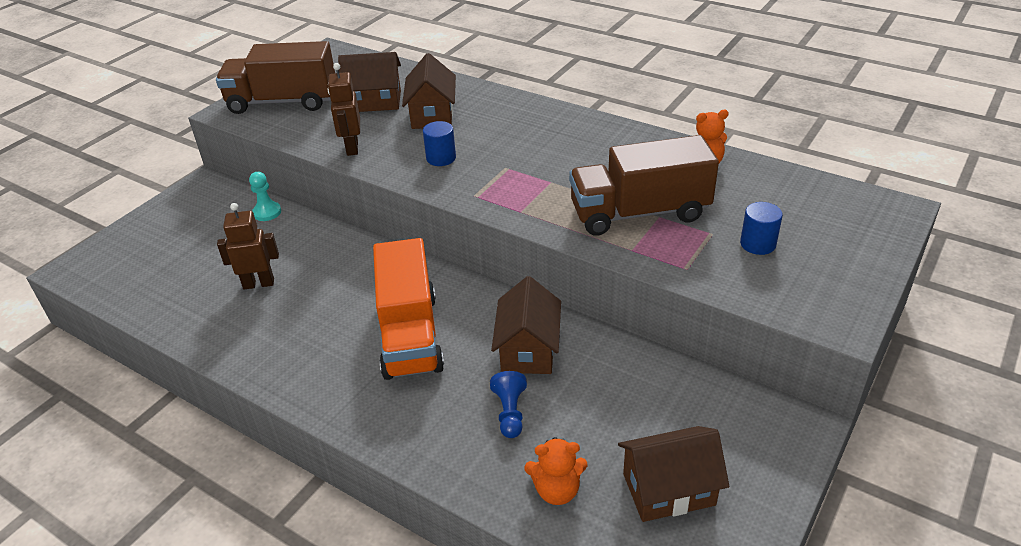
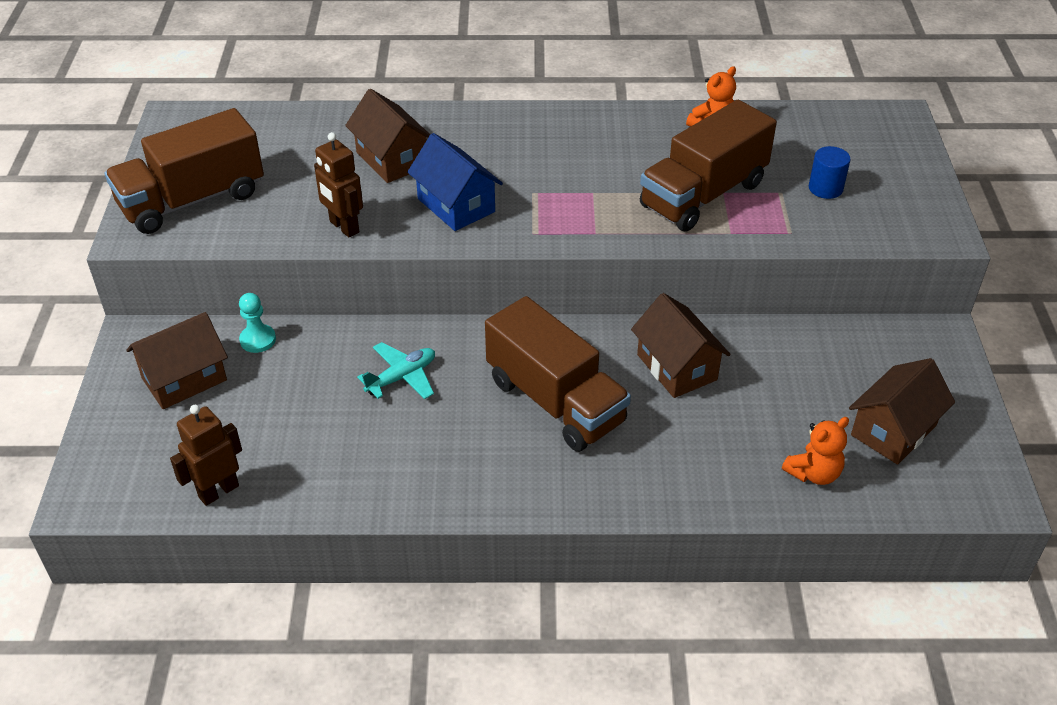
camera: 35 degrees left, 5 degrees up
brown robot [217,203,279,289] -> brown robot moved to [170,405,242,506]
brown house [338,52,401,112] -> brown house moved to [126,312,228,409]
orange truck [373,238,444,380] -> brown truck [485,296,631,452]
blue cylinder [423,121,456,166] -> blue house [407,133,503,231]
blue pawn [490,371,527,438] -> none
none -> turquoise plane [357,342,435,399]

